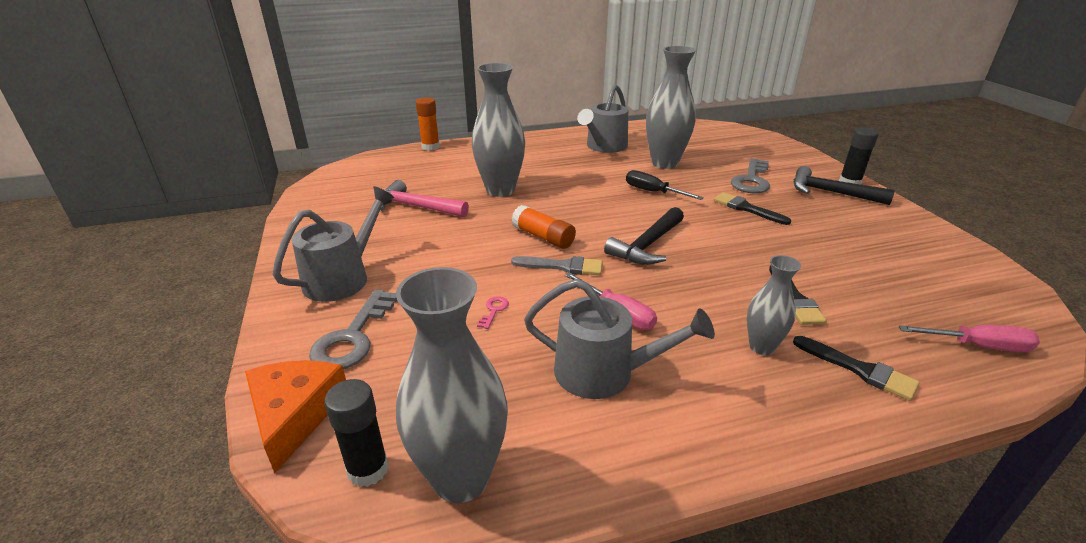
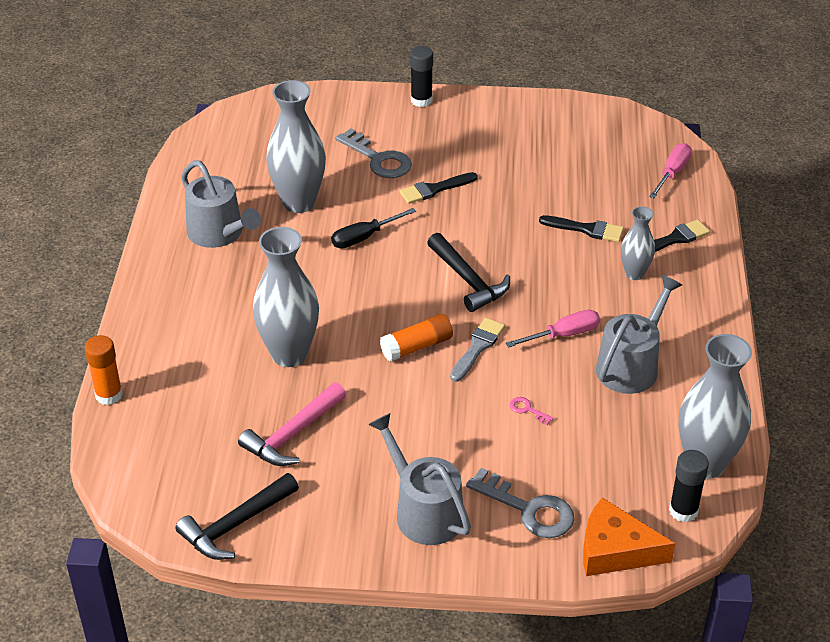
camera: 70 degrees left, 10 degrees up
black hammer [794,166,895,205] -> black hammer moved to [175,473,299,560]

